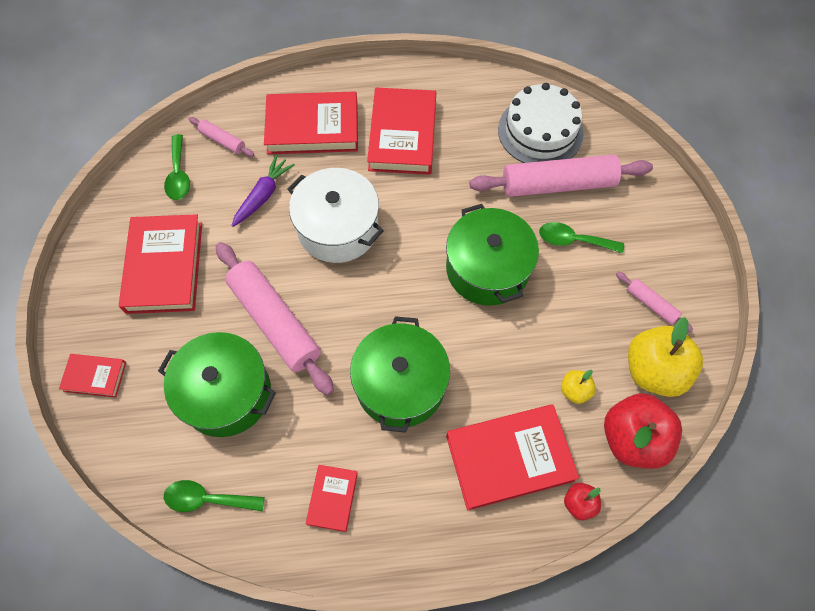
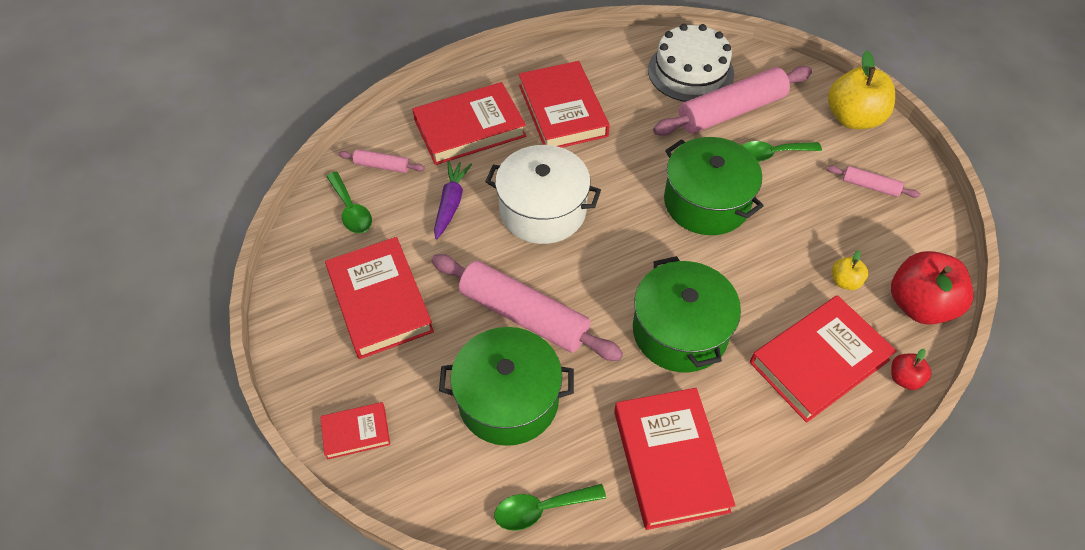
camera: 20 degrees left, 10 degrees down
red book [306,465,358,532] -> red book [614,388,735,530], size x1.95
yellow apple [628,317,703,397] -> yellow apple moved to [828,51,895,129]

